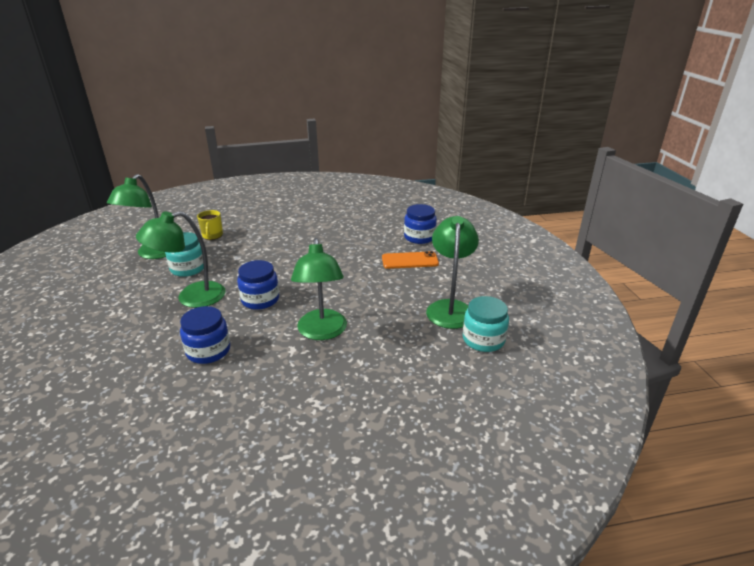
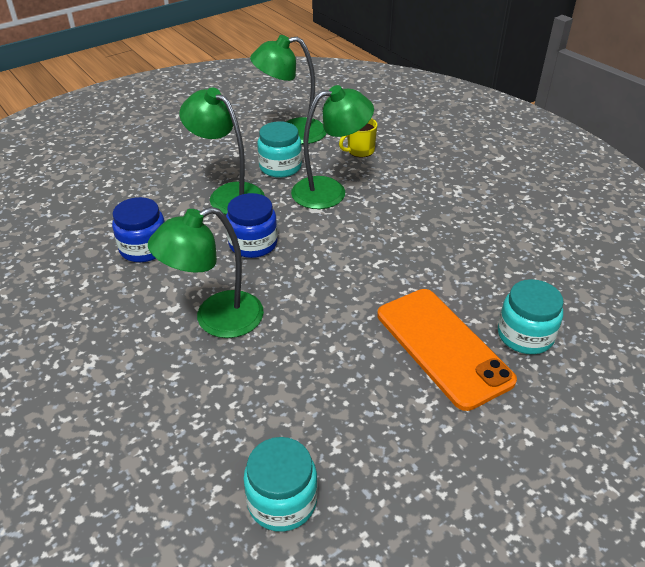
camera: 65 degrees right, 10 degrees up
orange phone [382,251,439,269] -> orange phone [377,289,517,411], size x1.62
blue jar [404,204,437,244] -> turquoise jar [498,279,564,354]
green lamp [426,216,479,329] -> green lamp moved to [291,85,374,209]

